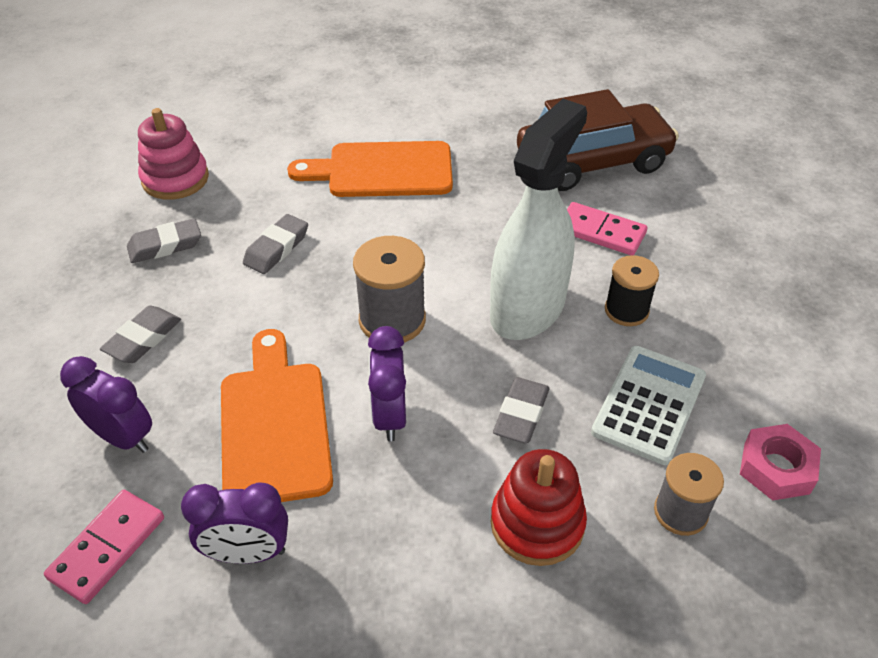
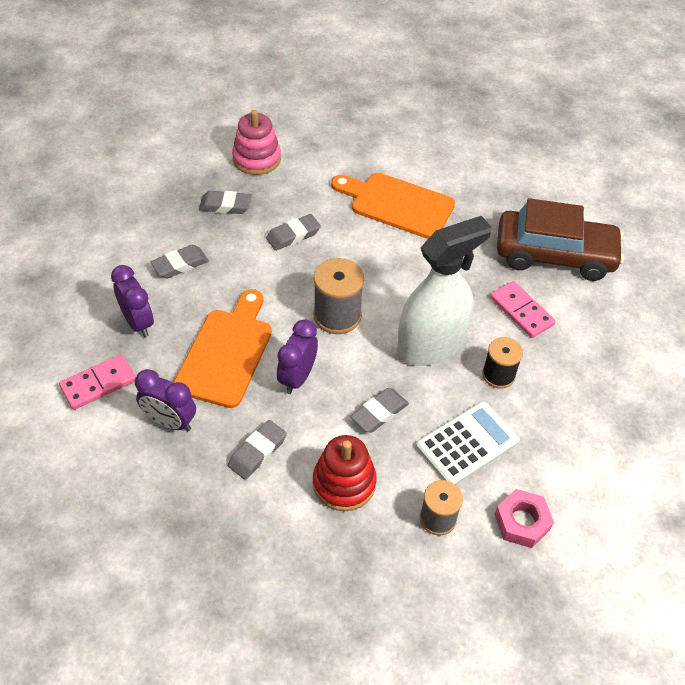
camera: 25 degrees right, 5 degrees up
none -> grey eraser [228,420,287,480]

